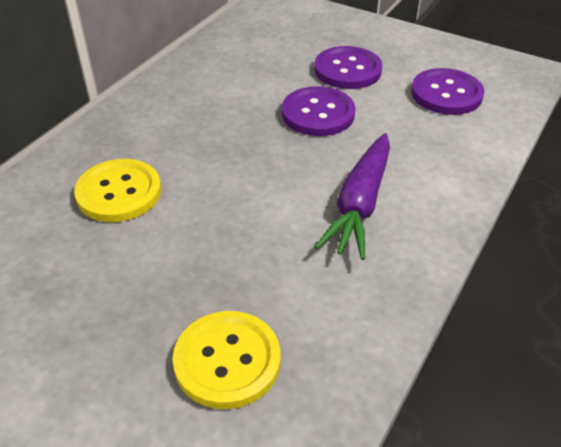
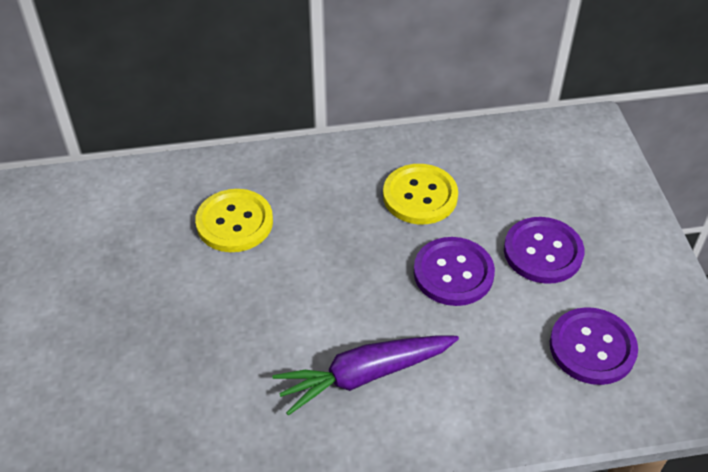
camera: 50 degrees right, 5 degrees up
yellow button [173,311,281,409] -> yellow button moved to [383,164,458,224]

